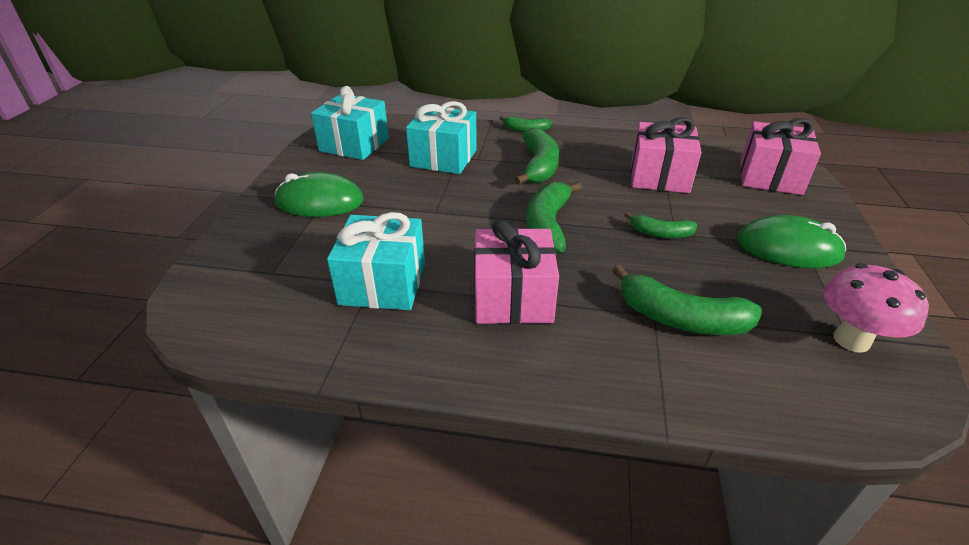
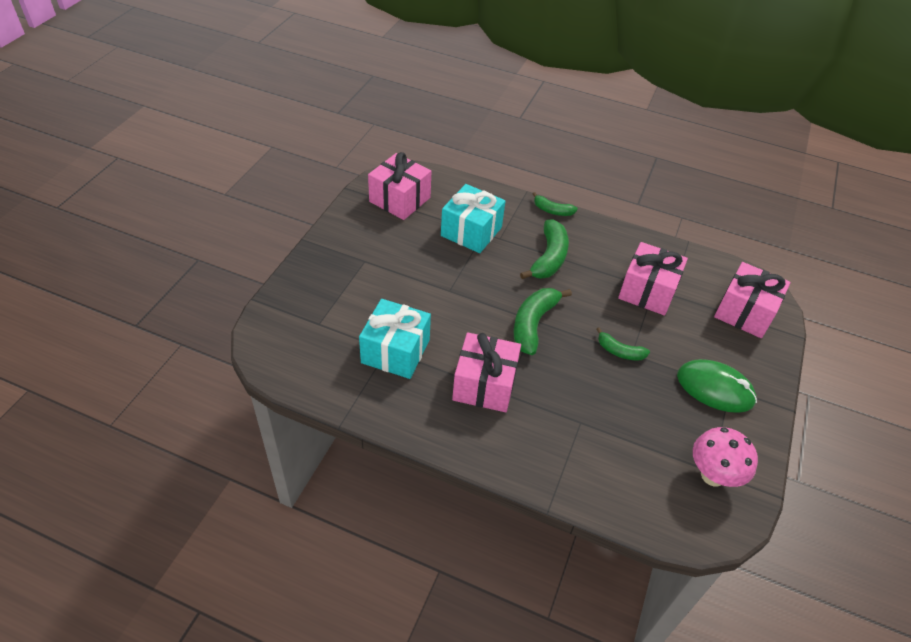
camera: 10 degrees right, 10 degrees up
green mouse [274,172,364,217] -> none
turquoise gift [311,86,389,160] -> pink gift [368,152,431,220]
green banana [612,265,762,335] -> none

